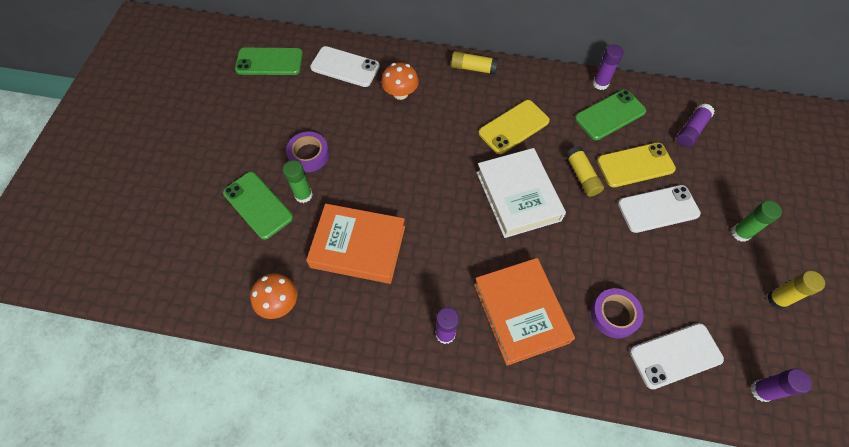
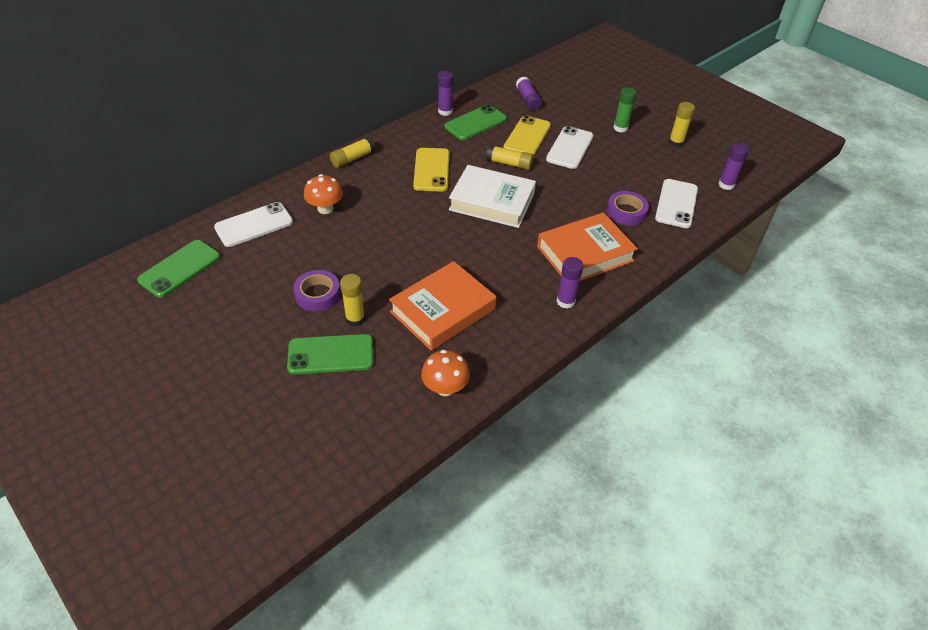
camera: 55 degrees left, 15 degrees down
green glue stick [283,160,313,203] -> yellow glue stick [340,274,365,326]
orange book [474,258,575,366] -> orange book turned 45 degrees counterclockwise [537,212,638,281]
green phone [575,90,646,140] -> green phone turned 45 degrees clockwise [445,104,507,140]

